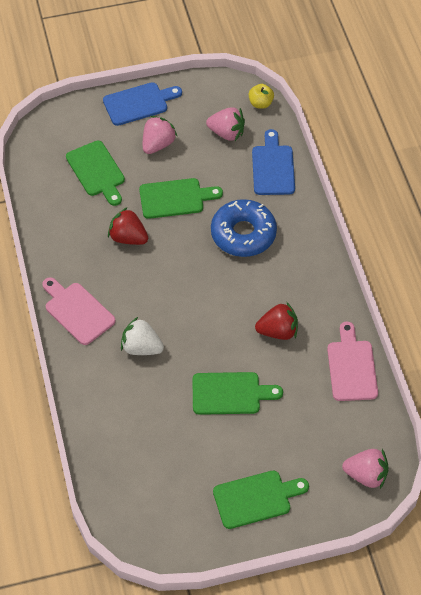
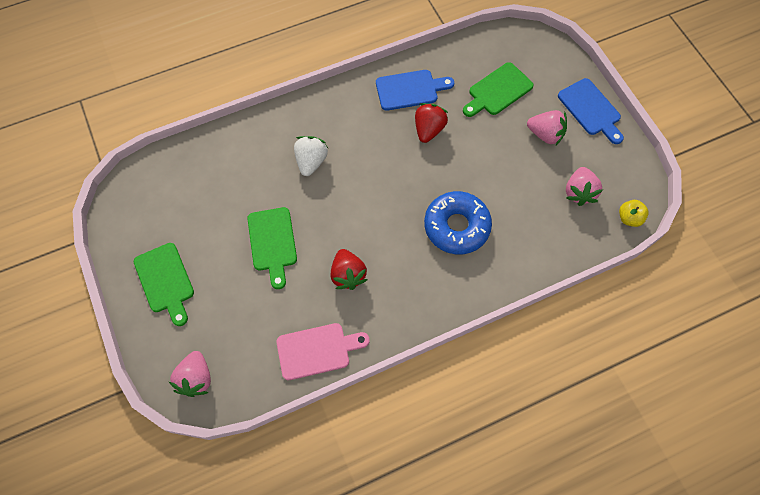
camera: 80 degrees right, 10 degrees up
pink cutting board [42,277,116,345] -> none
green cutting board [139,178,223,219] -> none
blue cutting board [252,129,295,195] -> blue cutting board moved to [376,70,454,111]

